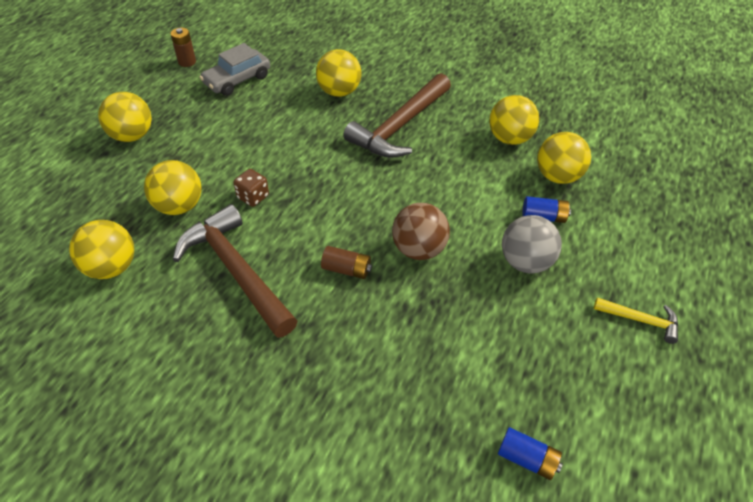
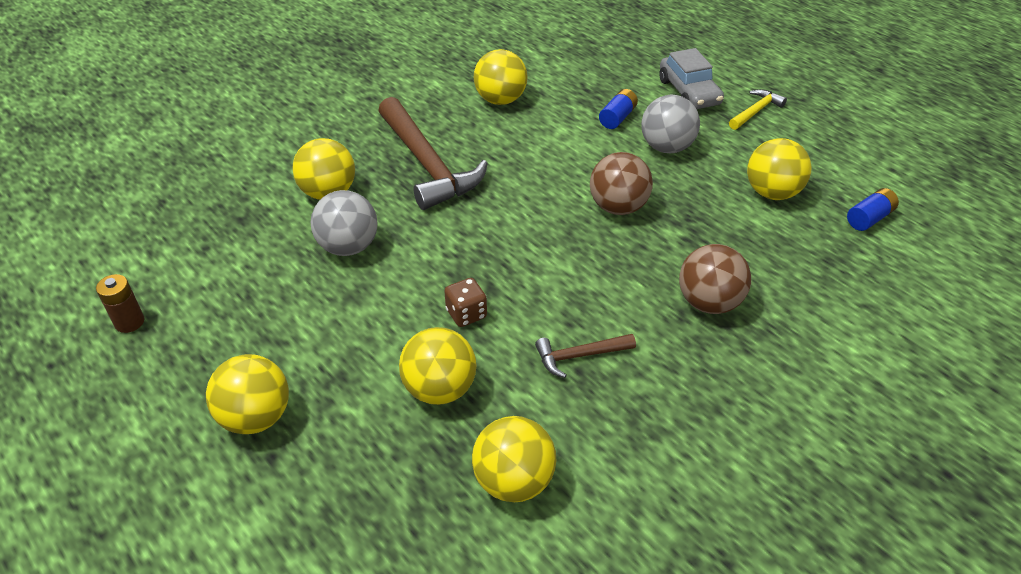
camera: 65 degrees left, 5 degrees down
brown hammer [173,204,297,338] -> brown hammer [535,334,636,378], size x0.48
grey car [199,43,270,96] -> grey car moved to [659,48,724,109]
brown battery [321,246,372,279] -> none
yellow ball [537,132,591,184] -> yellow ball moved to [747,138,812,200]
none -> grey ball [311,190,378,256]
none -> brown ball [679,244,751,314]

